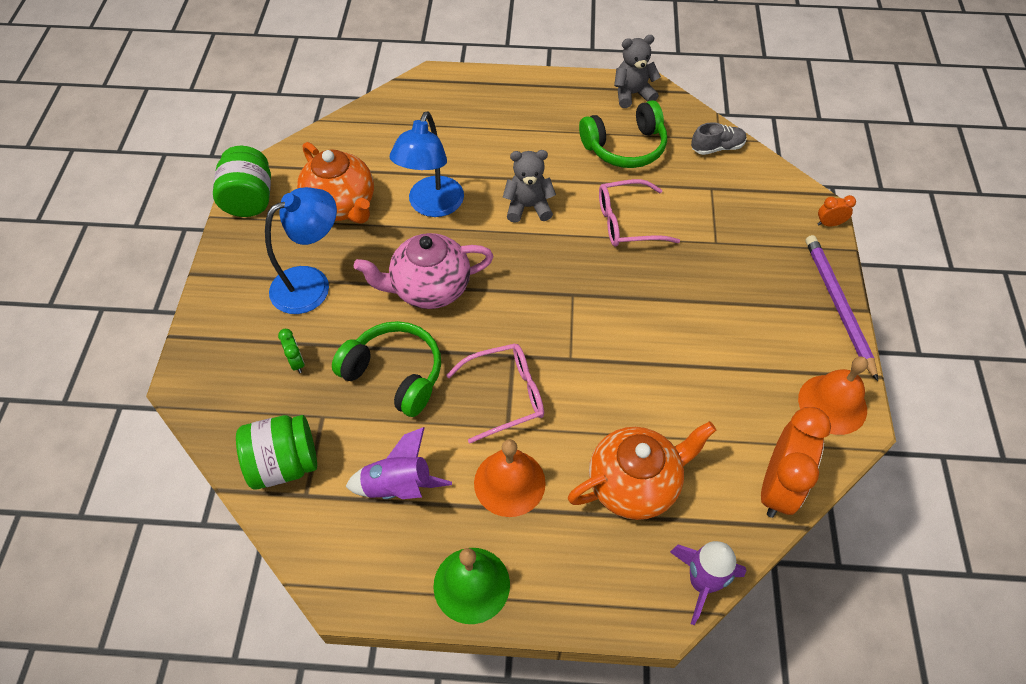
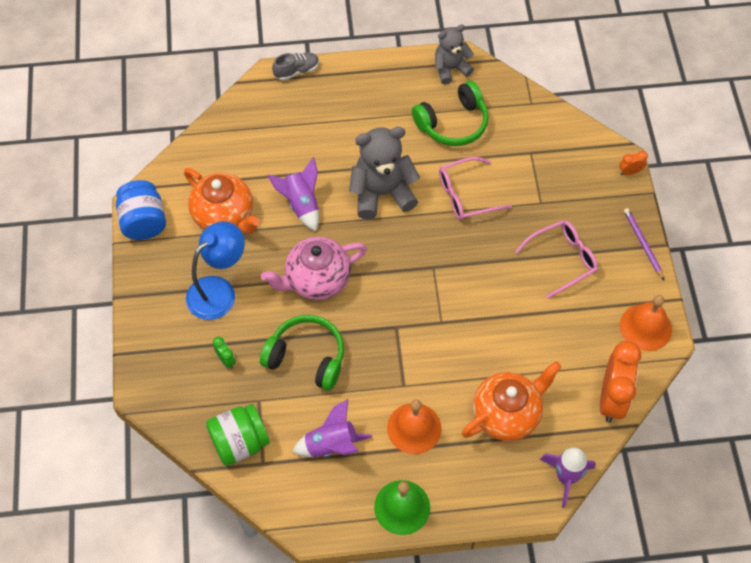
camera: 10 degrees left, 5 degrees up
green jar [213,146,271,217] -> blue jar [116,180,166,240]
blue lamp [390,111,464,217] -> purple rocket [267,157,319,231]
pink glasses [446,343,544,443] -> pink glasses moved to [515,220,598,299]
grey teddy bear [503,150,556,223] -> grey teddy bear [349,127,420,219], size x1.60
grey shoe [691,122,747,155] -> grey shoe moved to [272,52,319,81]
purple pencil [806,235,878,381] -> purple pencil [624,208,664,280], size x0.62

